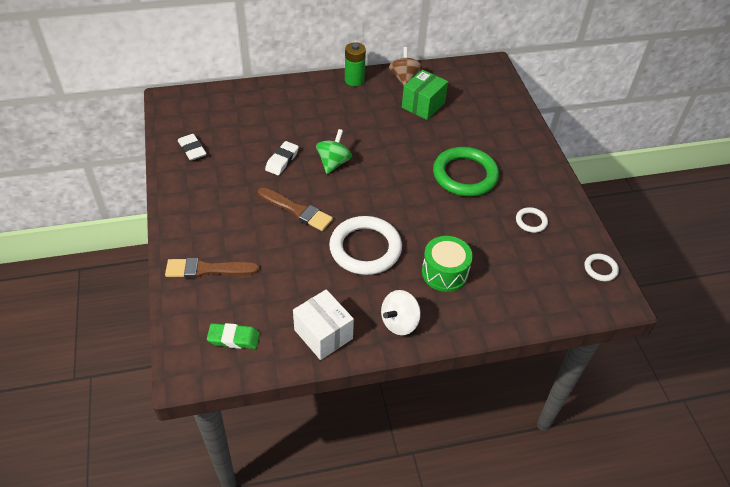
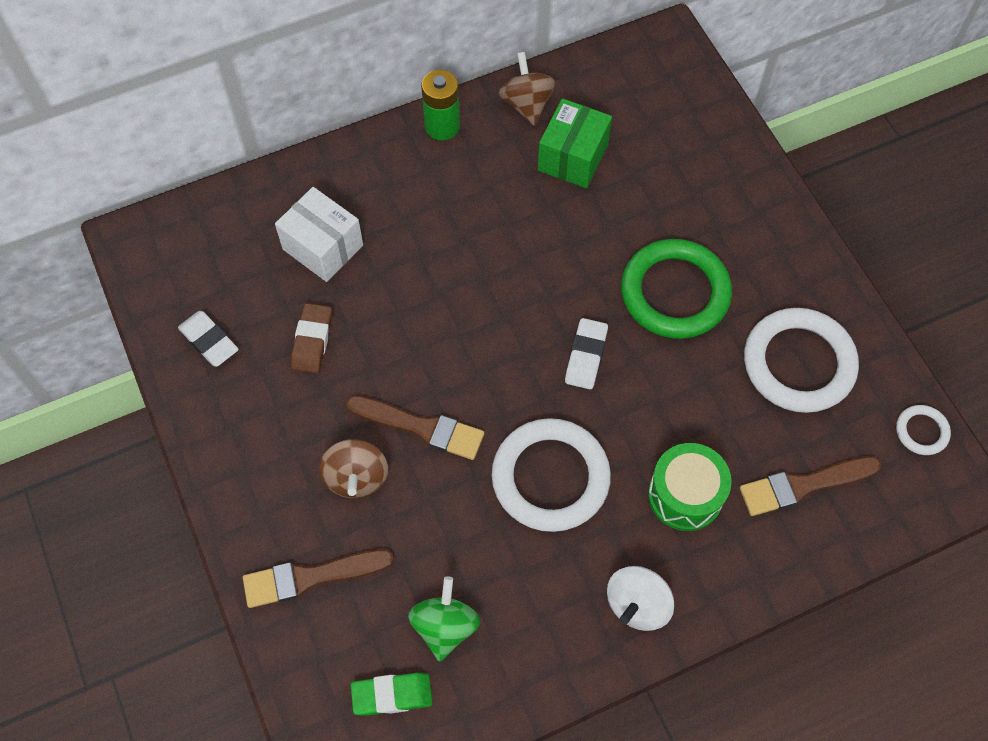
camera: 10 degrees left, 15 degrees up
white eraser [265,141,299,175] -> white eraser moved to [565,318,608,389]
white box [293,289,354,360] -> white box moved to [275,187,363,282]
green spinning top [316,129,352,174] -> green spinning top moved to [408,576,480,661]
white ring [516,207,548,233] -> white ring [744,308,859,413], size x2.17
none -> brown eraser [291,303,332,373]
none -> brown spinning top [319,439,388,498]
none -> brown brush [740,456,881,516]

